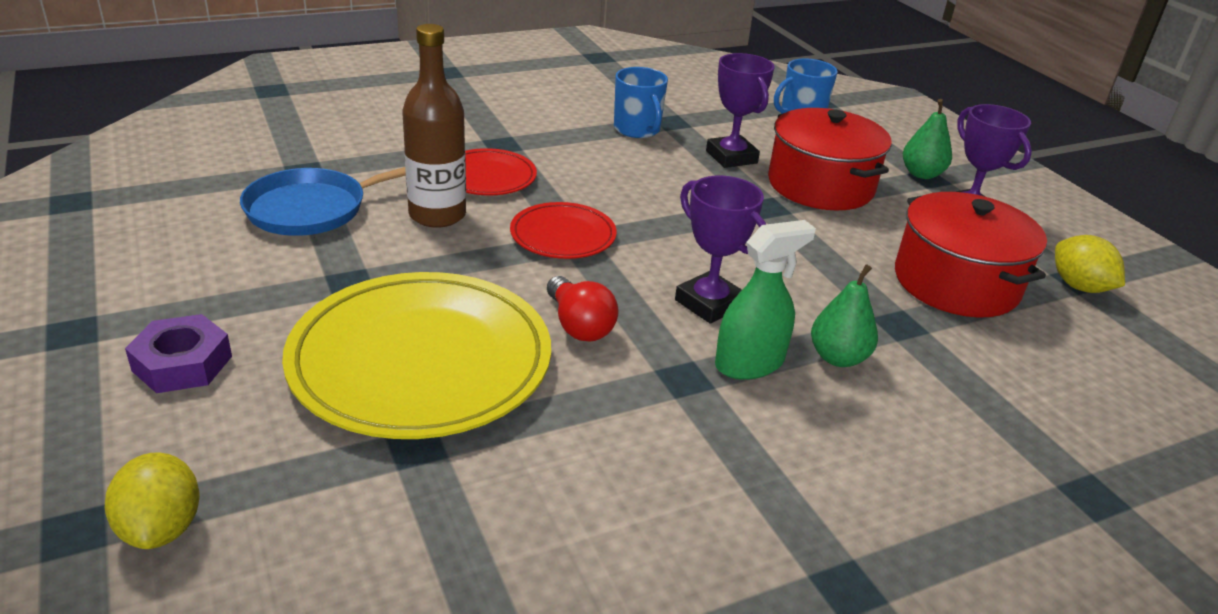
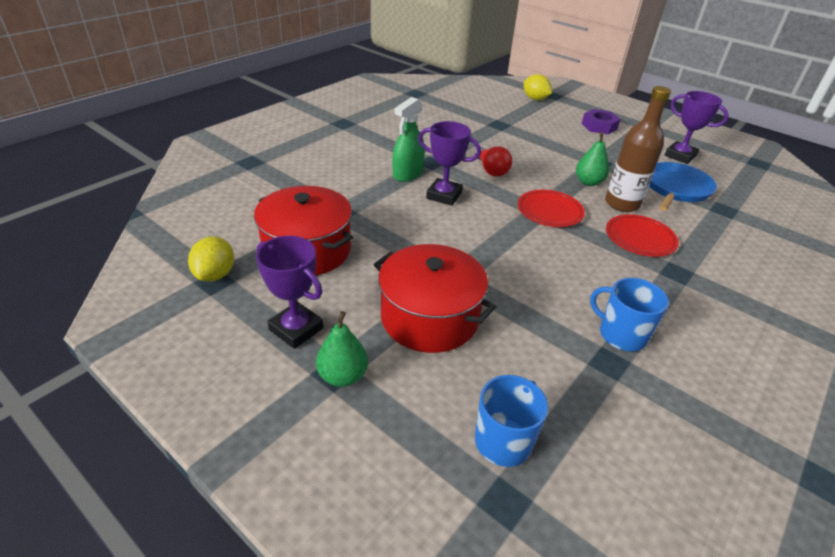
camera: 155 degrees right, 5 degrees up
yellow plate [282,272,551,439] -> none
red light bulb [547,276,619,342] -> red light bulb turned 150 degrees counterclockwise [475,146,512,177]
purple trophy [706,53,774,168] -> purple trophy moved to [665,91,729,164]
green pear [811,264,878,367] -> green pear moved to [576,132,609,186]
yellow lemon [1055,235,1125,293] -> yellow lemon turned 60 degrees clockwise [188,237,234,282]

